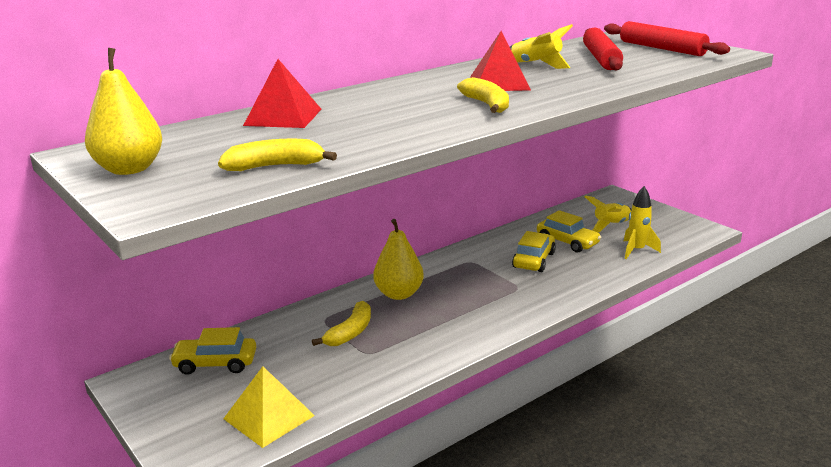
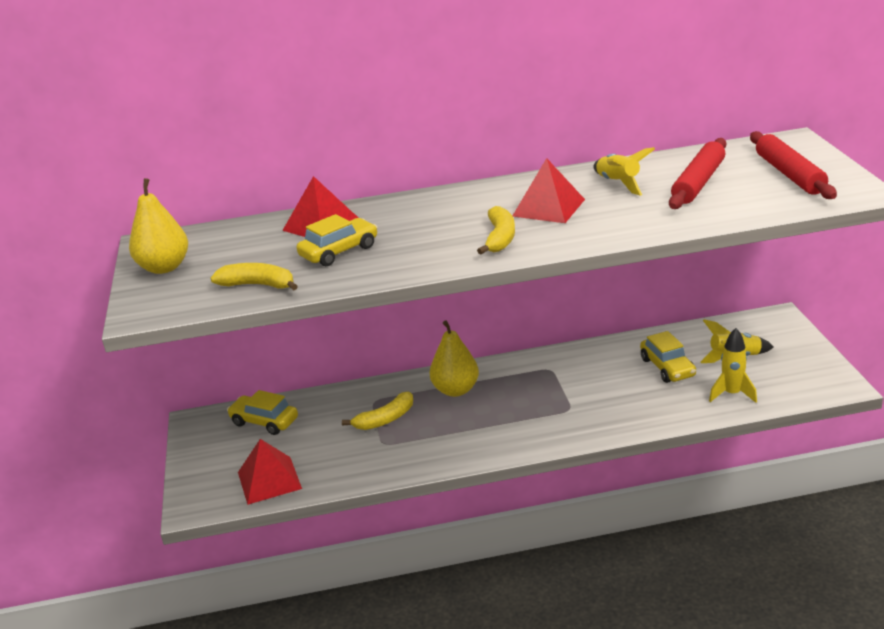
camera: 30 degrees right, 5 degrees up
yellow pyramid [223,366,315,448] -> red pyramid [238,439,302,505]
yellow car [512,231,556,272] -> yellow car moved to [296,214,378,266]

